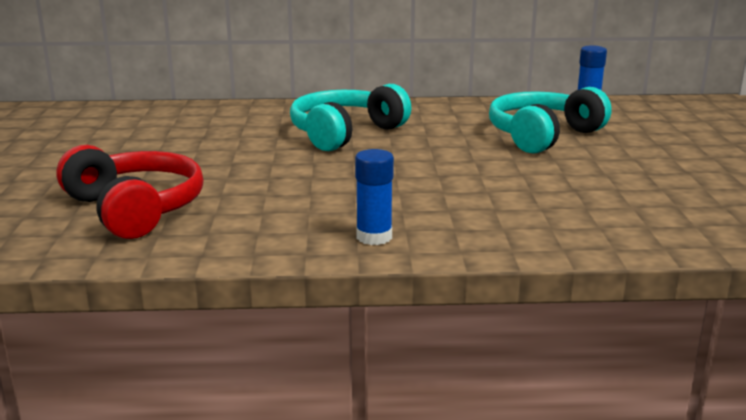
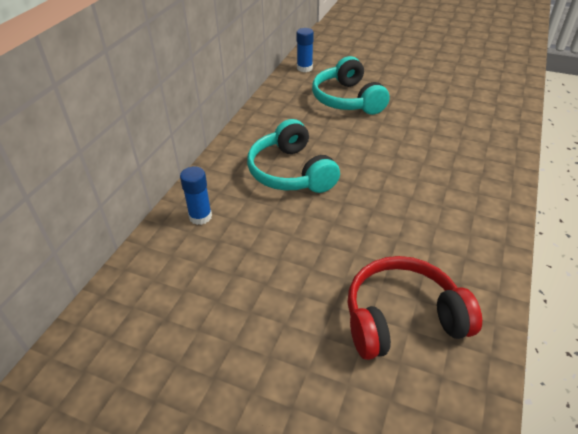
camera: 65 degrees left, 20 degrees up
blue glue stick [355,149,394,245] -> blue glue stick moved to [180,167,212,225]

